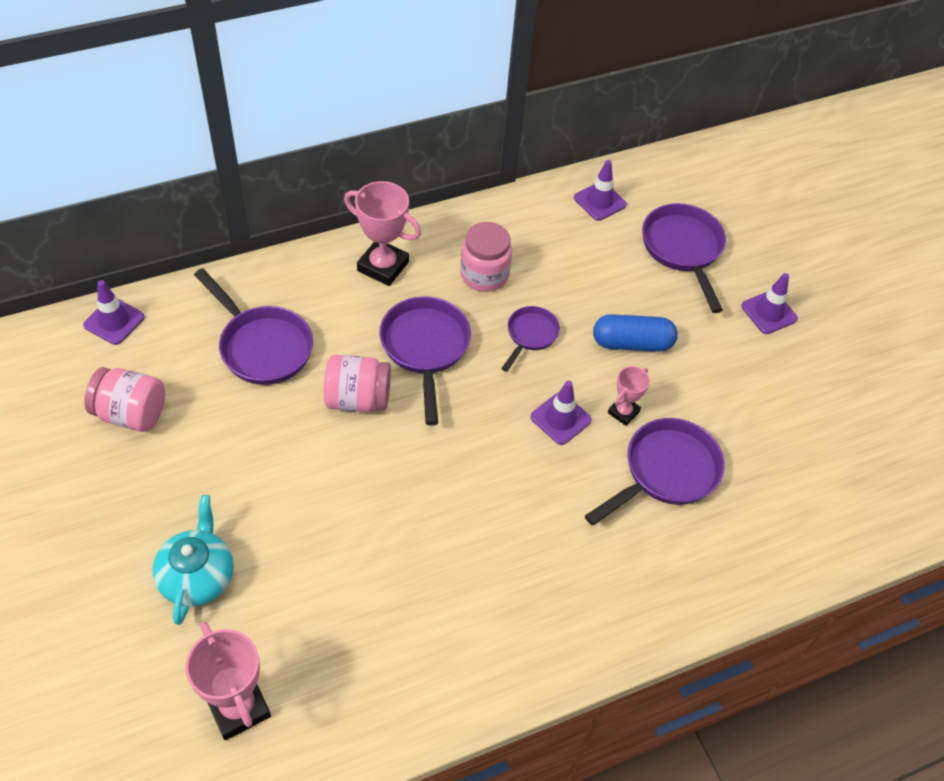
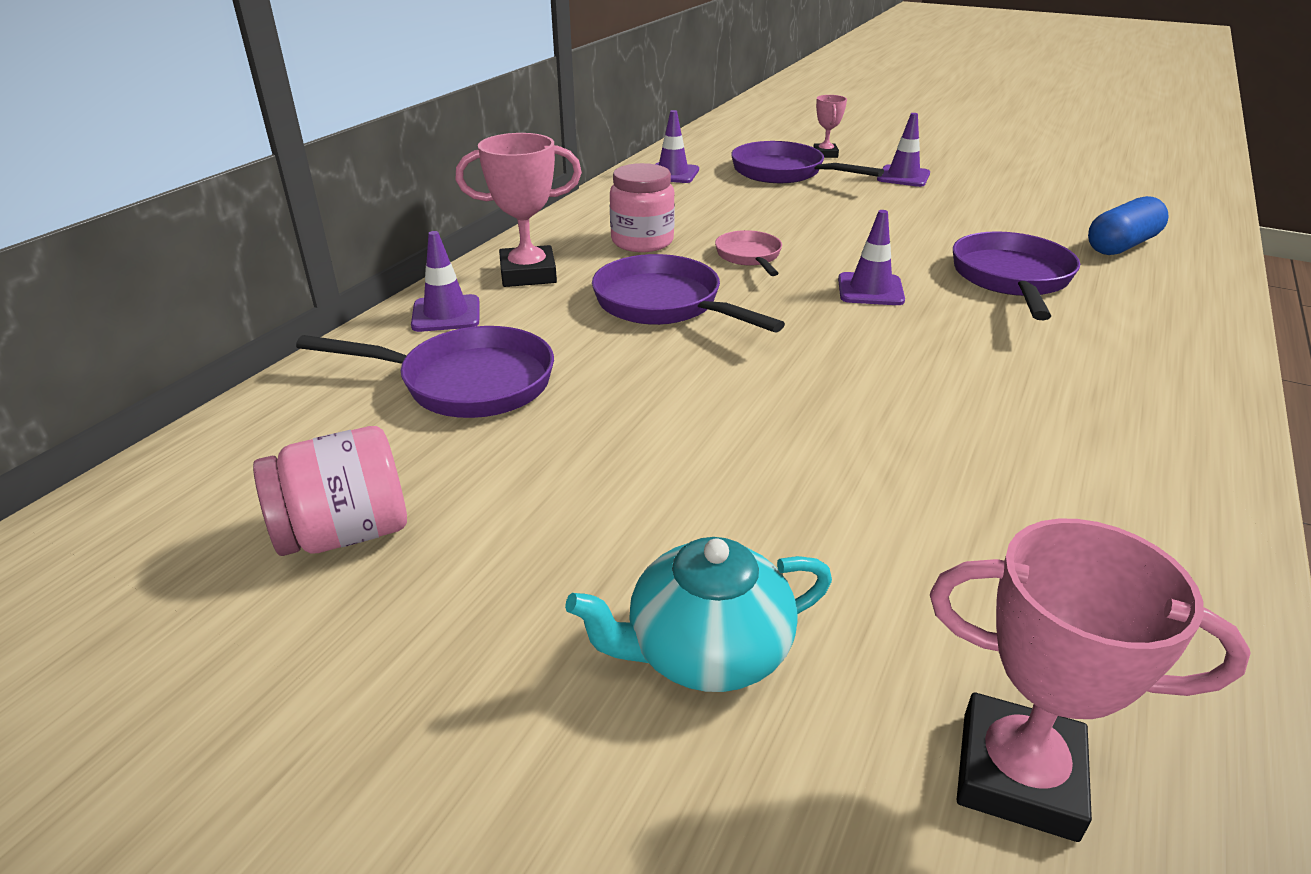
camera: 35 degrees left, 20 degrees down
purple traffic cone [83,280,145,345] -> purple traffic cone moved to [411,231,479,332]
turquoise teapot [152,495,234,625] -> turquoise teapot turned 75 degrees counterclockwise [565,537,832,692]
pink jar [324,355,391,412] -> none
purple pan [501,306,560,372] -> pink pan [715,230,782,276]
blue capsule [593,314,678,352] -> blue capsule moved to [1088,196,1169,255]
pink trophy [608,366,650,426] -> pink trophy moved to [813,95,847,158]

